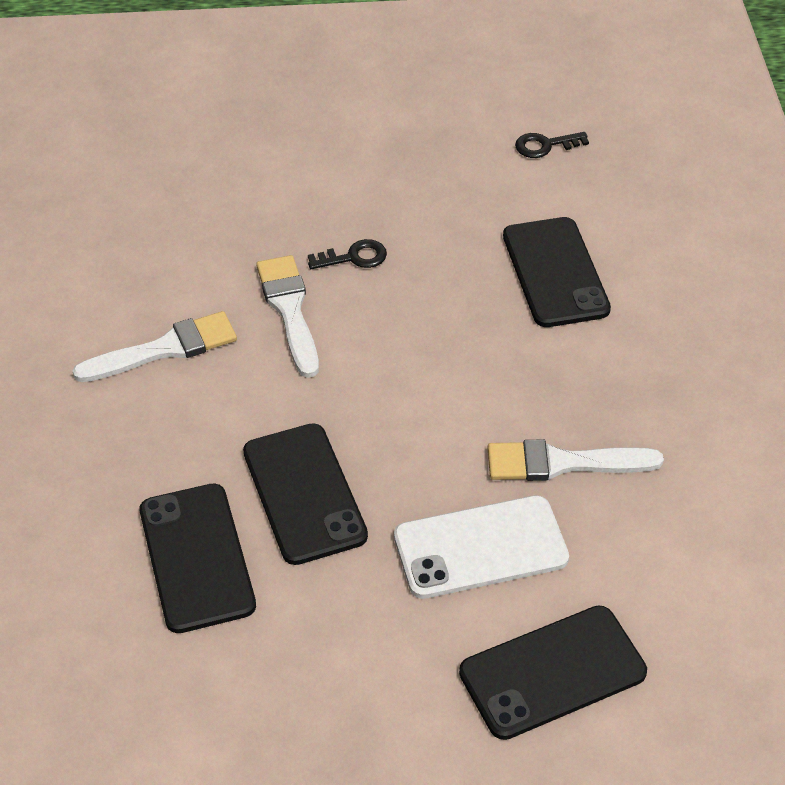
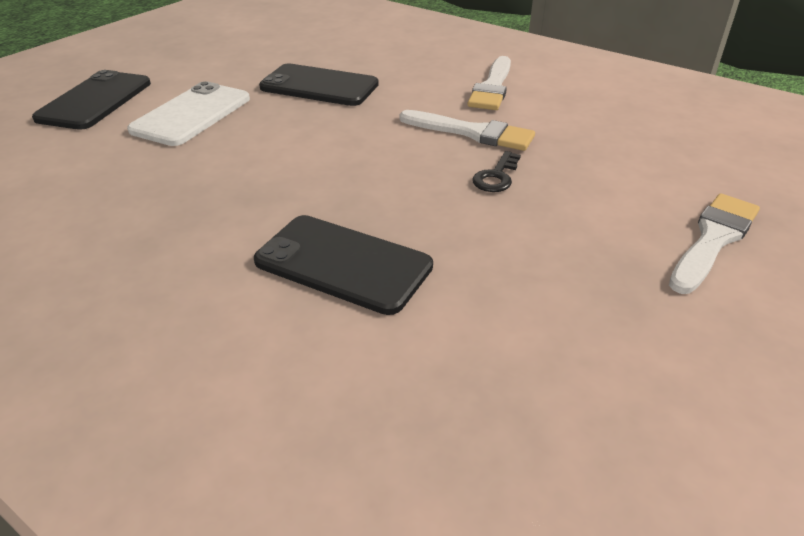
camera: 130 degrees right, 10 degrees down
black phone [140,483,256,633] -> none
white brush [488,439,664,481] -> white brush moved to [669,193,760,294]
black key [515,132,589,158] -> none

